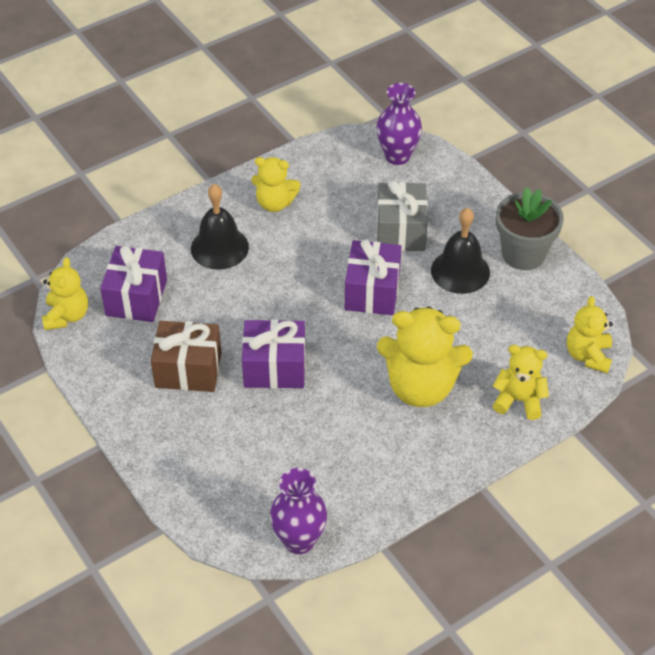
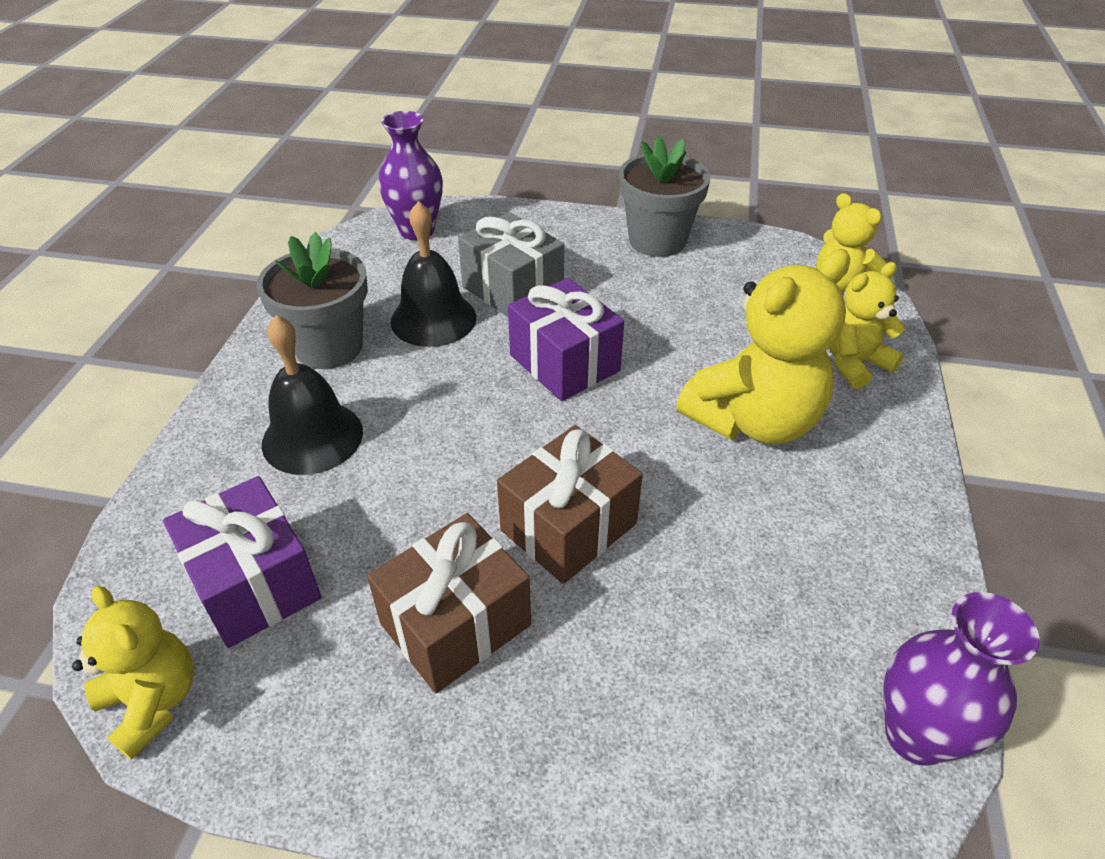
camera: 45 degrees left, 5 degrees down
purple gift [242,320,305,388] -> brown gift [497,425,643,584]
yellow teddy bear [251,157,301,212] -> grey flower pot [257,232,368,369]
black bell [431,208,490,294] -> black bell moved to [390,201,476,347]

